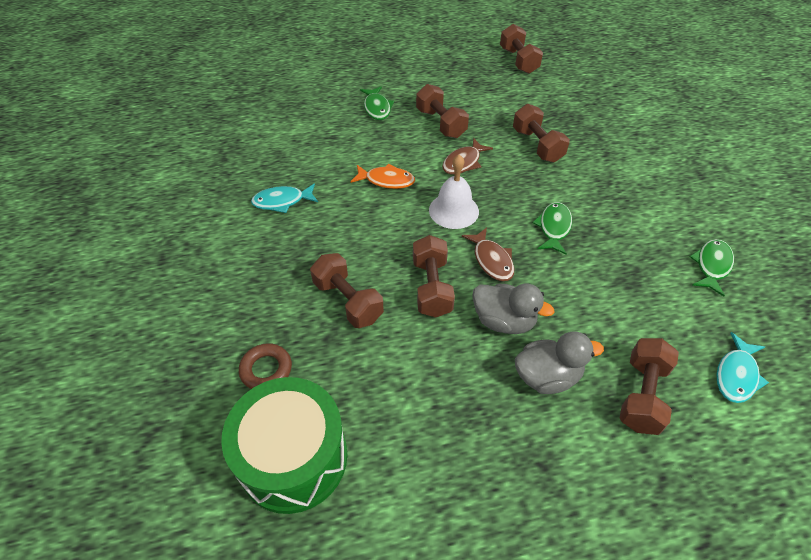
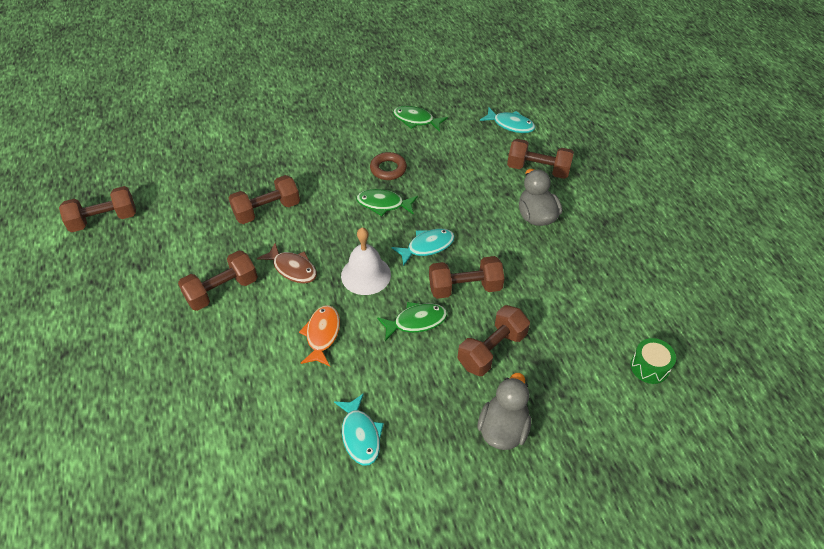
camera: 95 degrees left, 0 degrees up
green drum [221,377,347,514] -> green drum [631,338,676,384], size x0.44
brown ring [239,343,292,389] -> brown ring moved to [370,152,407,180]
green fish [360,86,394,120] -> green fish moved to [377,302,448,341]
brown fish [462,227,514,281] -> turquoise fish [391,229,455,266]
grey duck [472,284,555,334] -> grey duck moved to [477,373,531,450]

